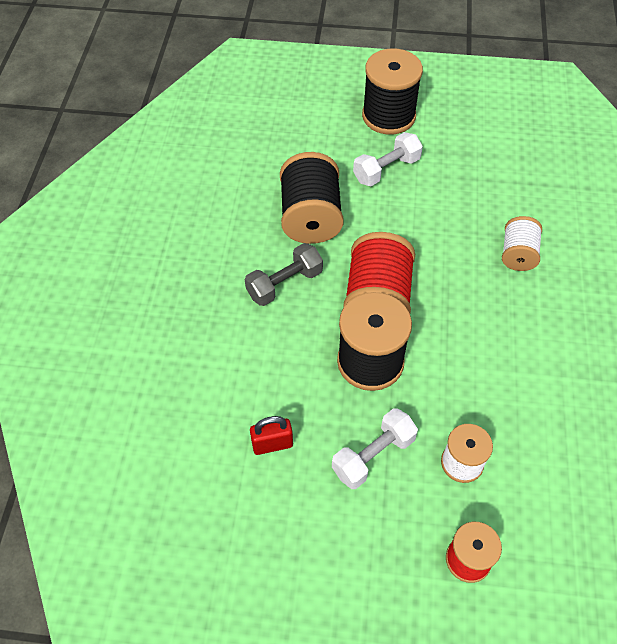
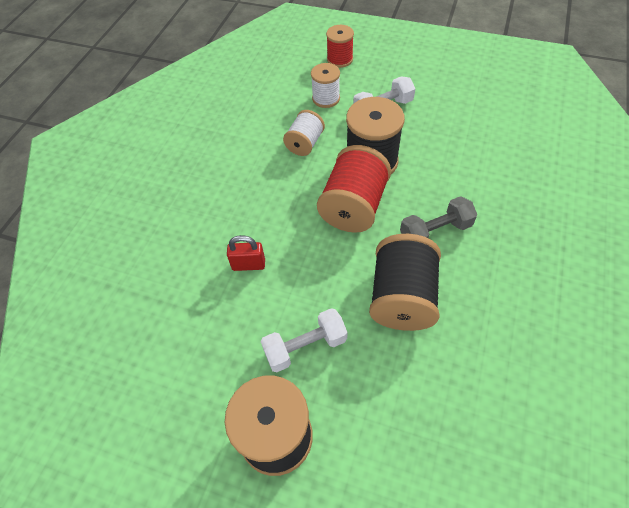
camera: 165 degrees left, 0 degrees up
red padlock [250,416,293,455] -> red padlock moved to [227,235,265,271]
white spool [502,216,542,271] -> white spool moved to [283,110,325,156]

